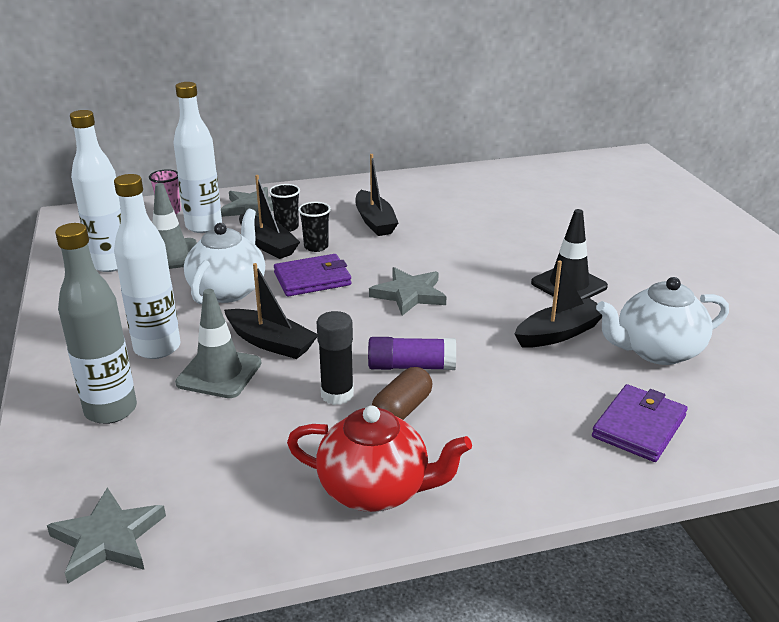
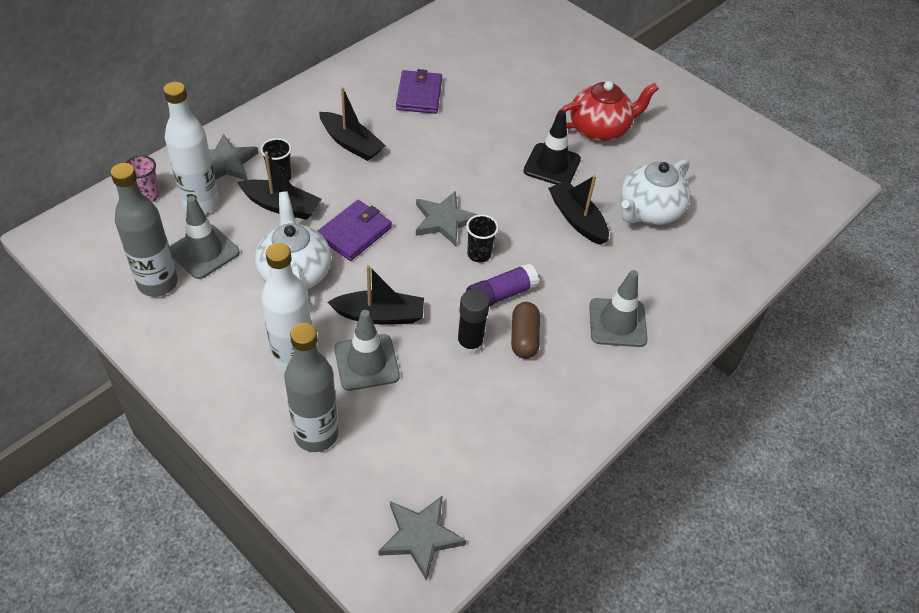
camera: 35 degrees left, 20 degrees up
white bottle [70,110,121,272] -> grey bottle [111,163,178,297]
red teapot [287,405,472,512] -> red teapot moved to [555,81,659,142]
black cup [298,202,331,252] -> black cup moved to [466,215,499,263]
black boat [515,260,602,348] -> black boat turned 60 degrees counterclockwise [548,175,609,245]
purple wallet [592,384,688,462] -> purple wallet moved to [396,69,442,114]
none -> grey traffic cone [589,270,648,347]

